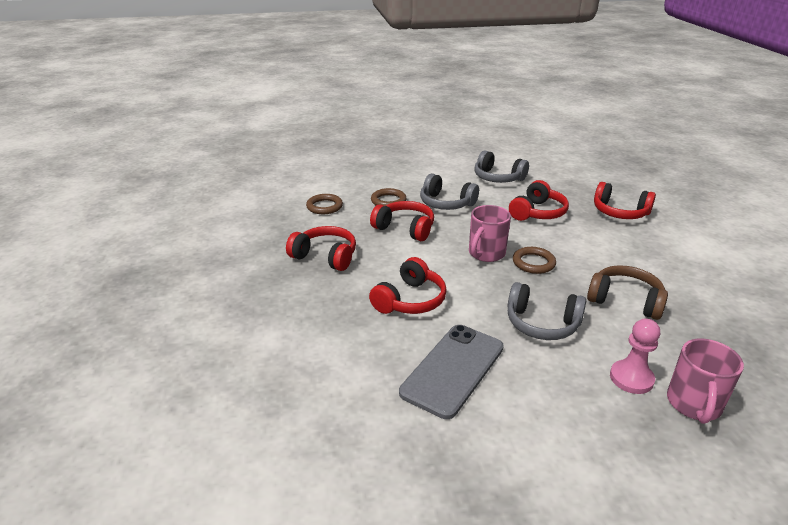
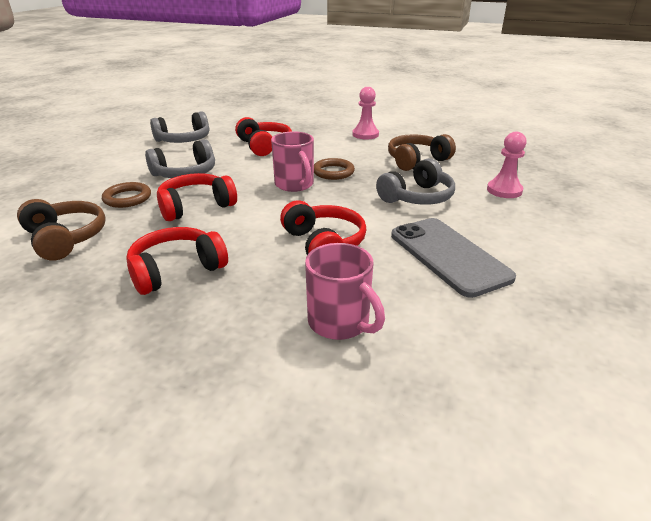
camera: 60 degrees left, 0 degrees up
brown ring [306,194,343,214] -> brown headphones [17,199,106,261]
red headphones [594,182,656,219] -> none
pink mug [667,339,744,424] -> pink mug moved to [305,243,385,340]
none -> pink pawn [352,87,379,139]

